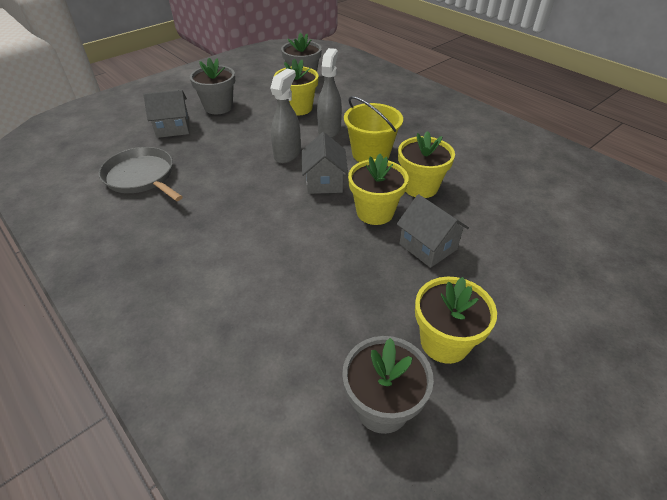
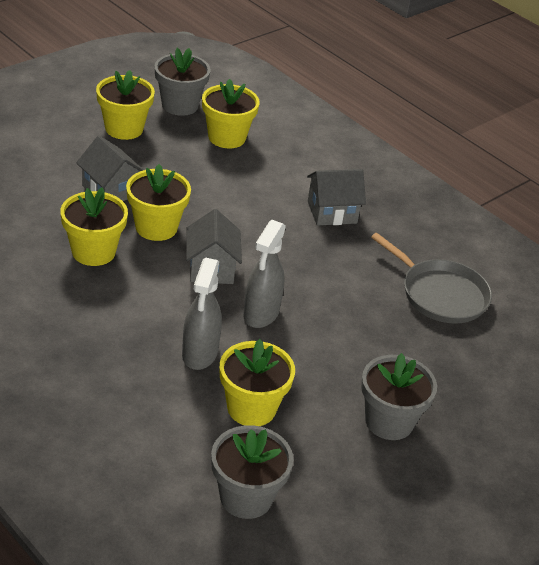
camera: 175 degrees right, 5 degrees down
grey house [143,90,189,138] -> grey house moved to [307,169,366,226]
yellow bucket [344,96,403,162] -> none
none -> yellow flower pot [202,79,260,148]

